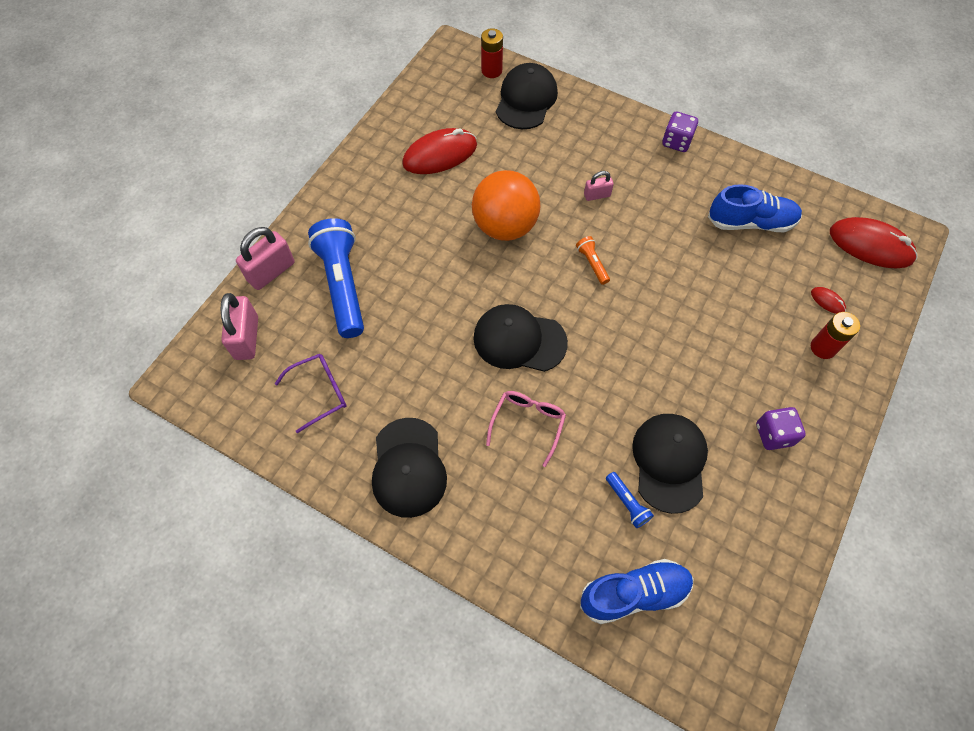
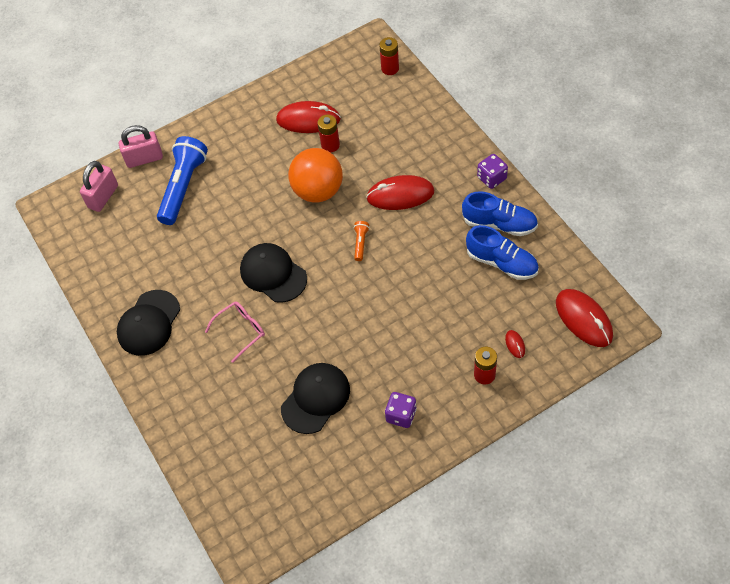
camera: 35 degrees right, 5 degrees down
purple glasses [275,354,347,433] -> none
black cap [496,63,558,129] -> none
blue shoe [580,559,694,624] -> blue shoe moved to [462,191,538,236]
pink padlock [584,171,614,201] -> red mouse [366,175,435,210]
blue flashlight [606,472,654,528] -> none
none -> red battery [318,115,340,152]

